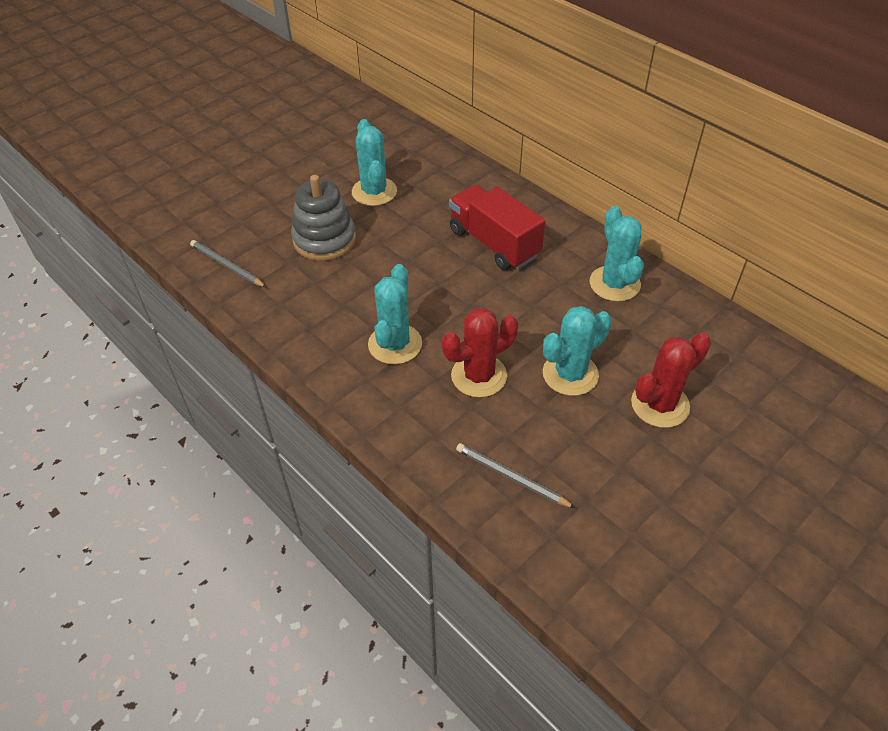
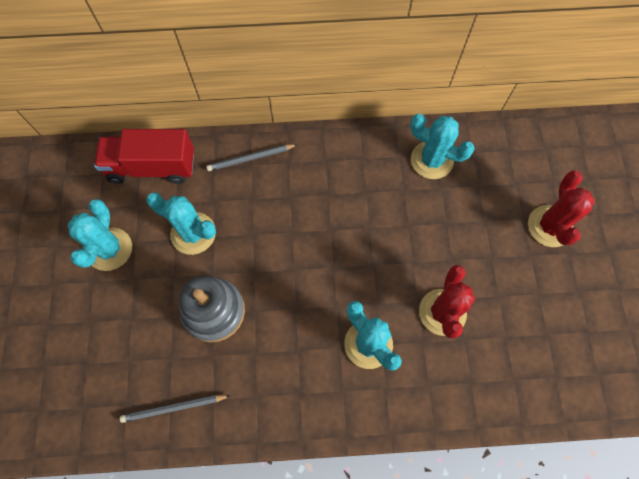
camera: 50 degrees left, 20 degrees up
red truck [449,185,546,270] -> red truck moved to [94,129,194,184]
grey pencil [456,443,575,508] -> grey pencil moved to [206,144,298,171]
turquoise cactus [543,306,612,396] -> turquoise cactus moved to [68,199,132,271]

